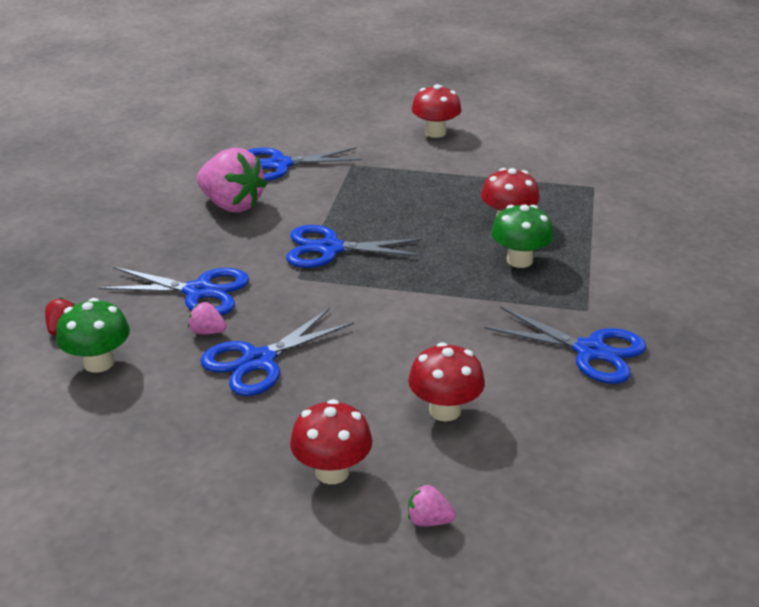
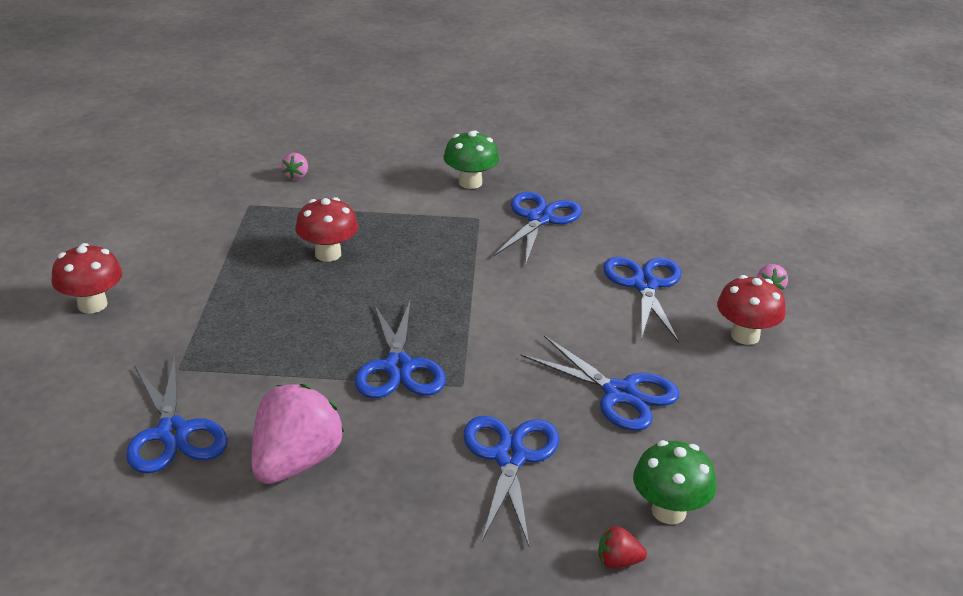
camera: 100 degrees left, 0 degrees up
pink strawberry [188,302,227,334] -> pink strawberry moved to [281,153,308,180]
red mushroom [408,342,485,421] -> blue scissors [603,257,682,343]
green mushroom [491,204,554,268] -> green mushroom moved to [443,131,499,189]

